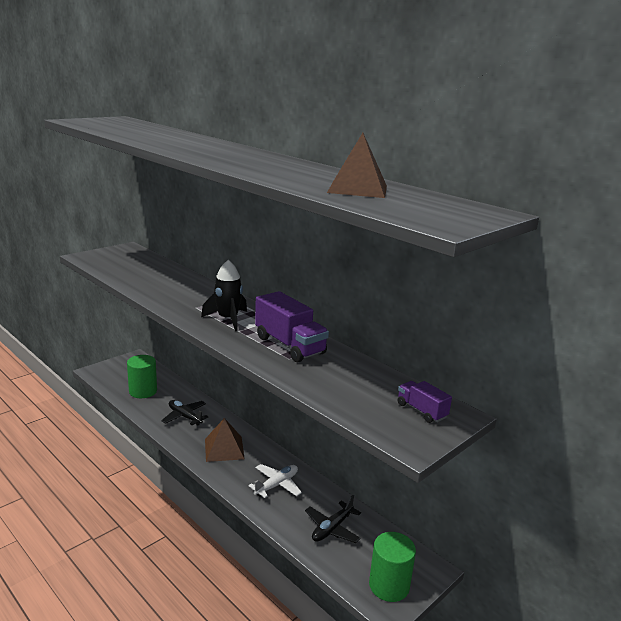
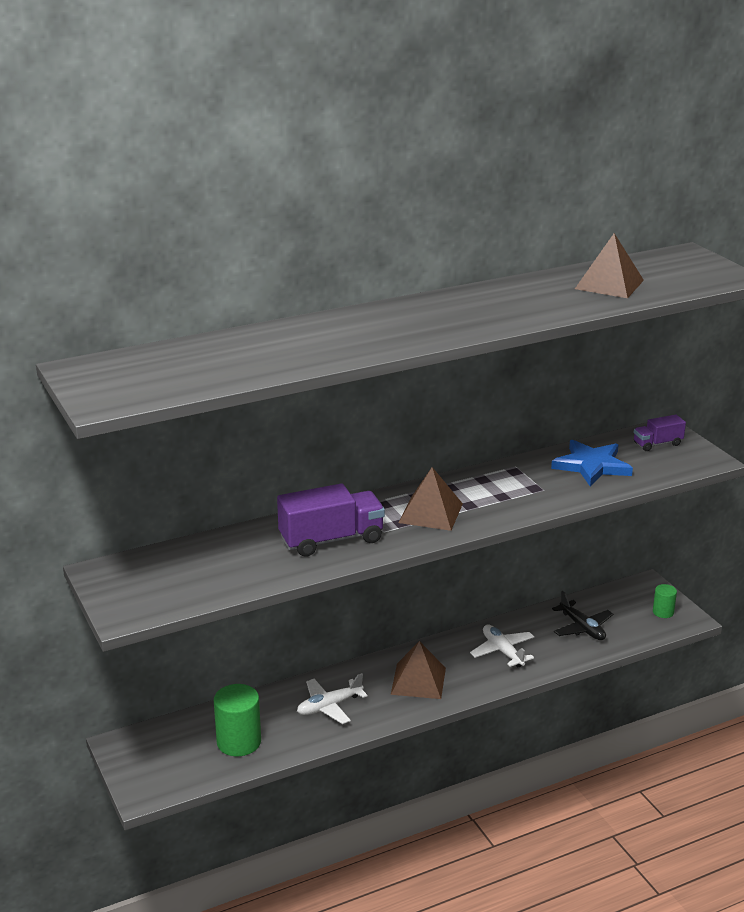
camera: 70 degrees left, 5 degrees up
black plane [161,400,208,426] -> white plane [297,673,368,724]
black rocket [201,260,247,331] -> brown pyramid [398,467,463,531]
purple truck [255,291,329,362] -> purple truck moved to [277,483,385,557]
green cylinder [369,532,416,602] -> green cylinder [653,584,677,618], size x0.55
none -> blue star [551,440,633,486]

